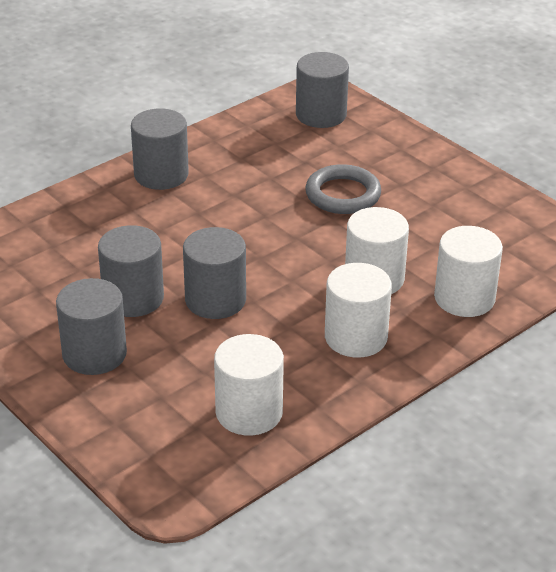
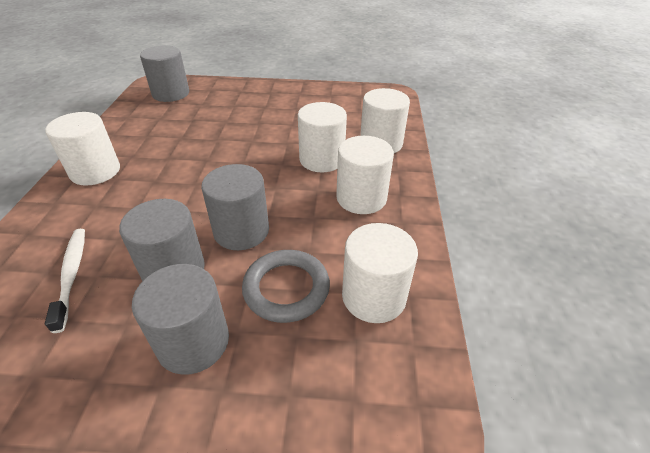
camera: 45 degrees left, 5 degrees up
grey cylinder [131,108,189,190] -> white cylinder [45,112,120,186]
grey ring [305,164,381,214] -> grey ring moved to [242,250,330,323]
none -> white toothbrush [45,229,85,333]

